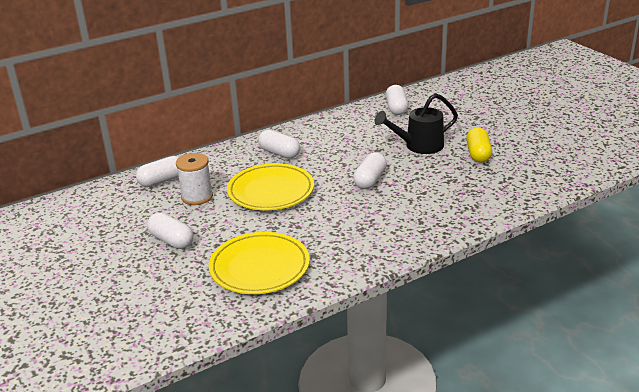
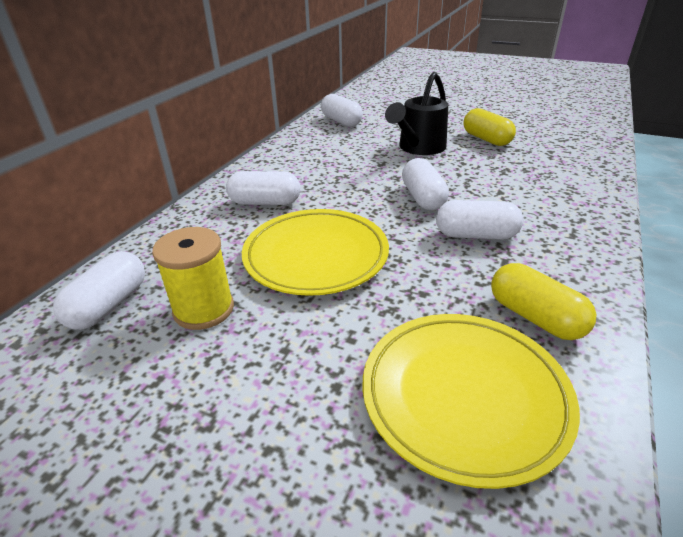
camera: 35 degrees left, 5 degrees up
white capsule [147,212,194,249] -> white capsule moved to [436,200,523,240]
white spool [176,153,213,205] -> yellow spool [152,227,234,330]
none -> yellow capsule [491,263,596,340]

